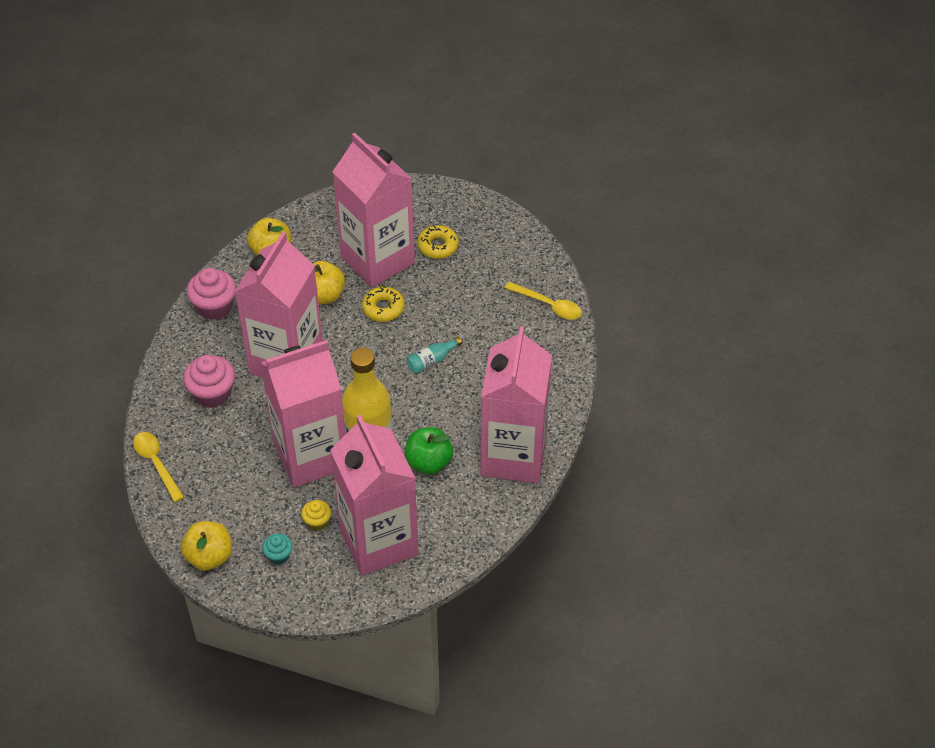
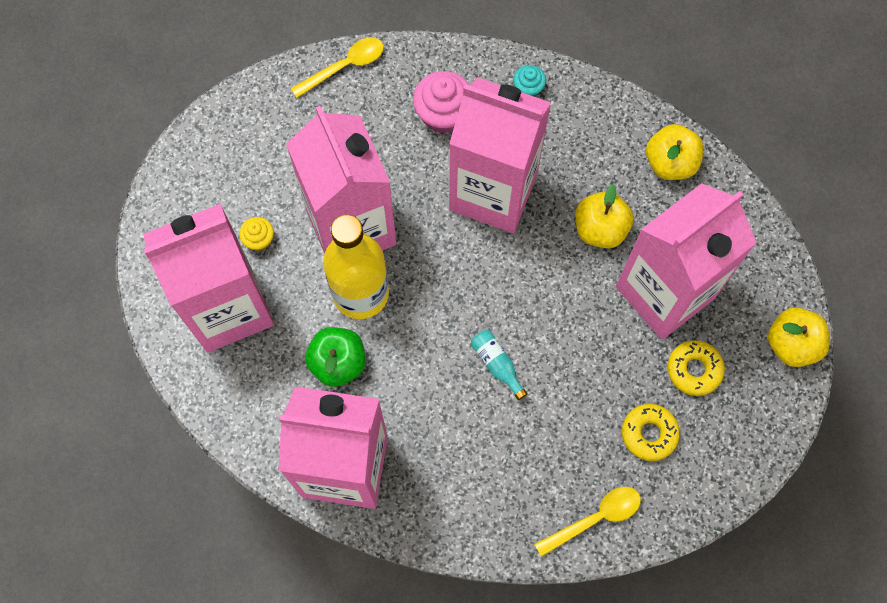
camera: 90 degrees right, 20 degrees up
yellow apple [181,521,232,571] -> yellow apple moved to [768,307,830,367]
pink cupcake [187,268,236,320] -> none
turquoise cupcake [262,534,292,564] -> turquoise cupcake moved to [513,65,546,97]
yellow donut [362,286,405,322] -> yellow donut moved to [622,404,680,461]
yellow spoon [505,282,582,320] -> yellow spoon turned 150 degrees counterclockwise [534,487,641,557]

